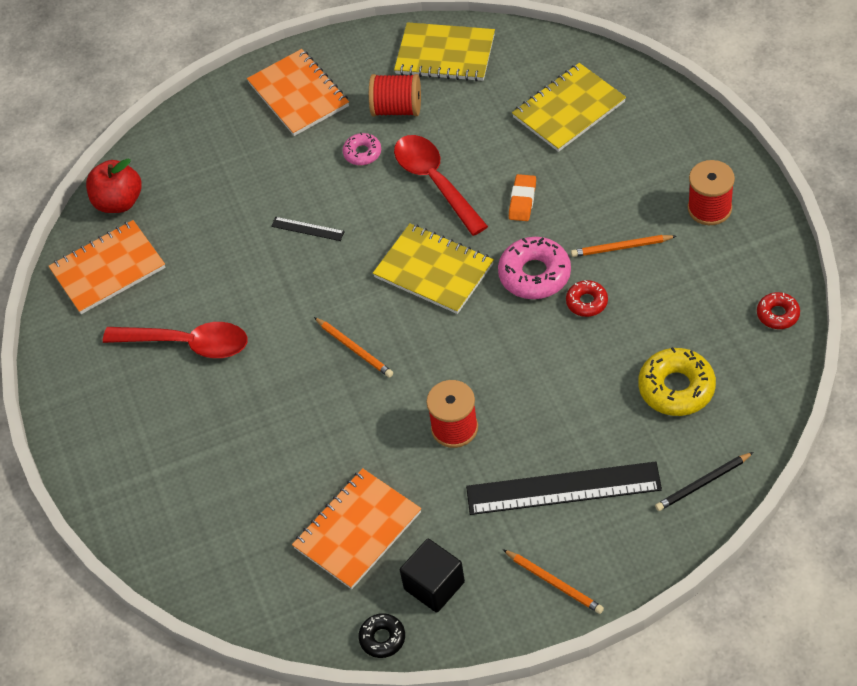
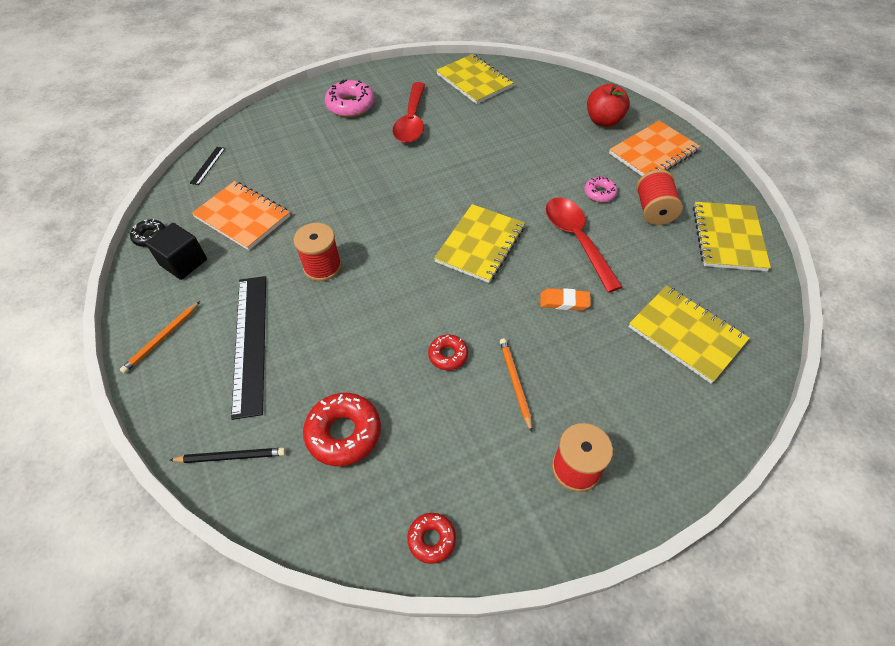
camera: 80 degrees right, 0 degrees up
orange notebook [49,220,166,314] -> yellow notebook [436,54,514,104]
red apple [86,159,141,213] -> red apple moved to [587,84,630,127]
black ruler [271,217,345,241] -> black ruler moved to [190,147,226,185]
orange pencil [314,317,393,378] -> none
red spoon [394,135,488,236] -> red spoon turned 75 degrees counterclockwise [546,198,623,293]
pink donut [498,237,571,299] -> pink donut moved to [325,80,375,117]
yellow donut [638,347,716,416] -> red donut [303,393,381,466]
black pencil [655,452,754,511] -> black pencil turned 120 degrees clockwise [170,448,286,463]

